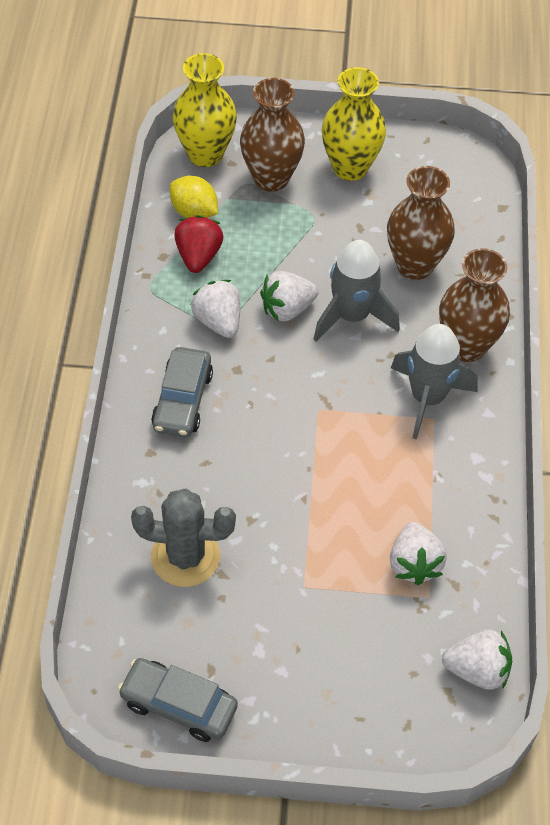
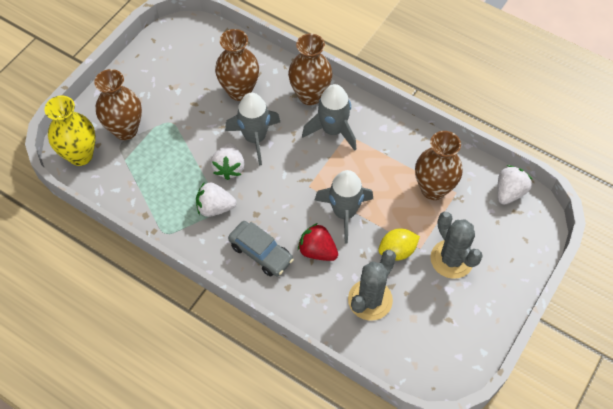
camera: 60 degrees left, 5 degrees up
grey car [118,658,238,742] -> none
yellow lemon [170,176,218,218] -> yellow lemon moved to [378,229,420,260]
red strawberry [174,215,224,273] -> red strawberry moved to [298,223,338,261]
yellow vase [322,67,386,181] -> none
white strawberry [390,522,447,585] -> brown vase [415,131,463,200]
none -> grey rocket [315,170,373,243]
none -> grey cactus [430,212,483,279]

